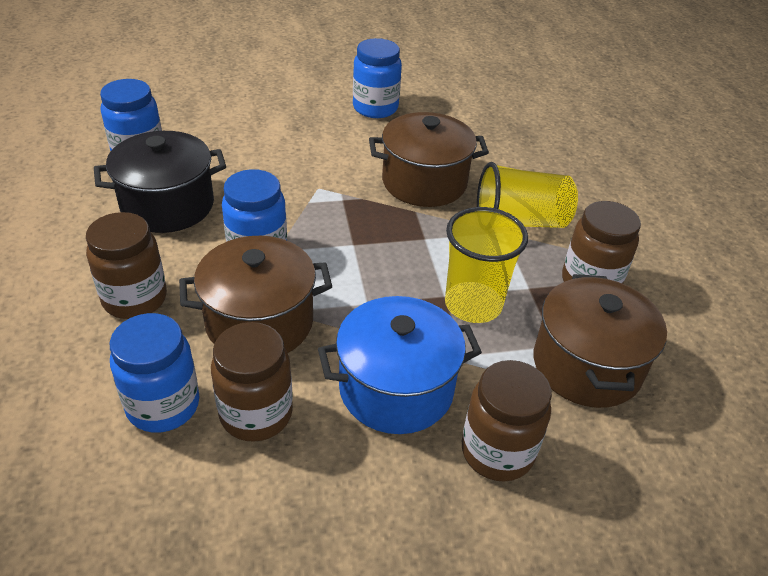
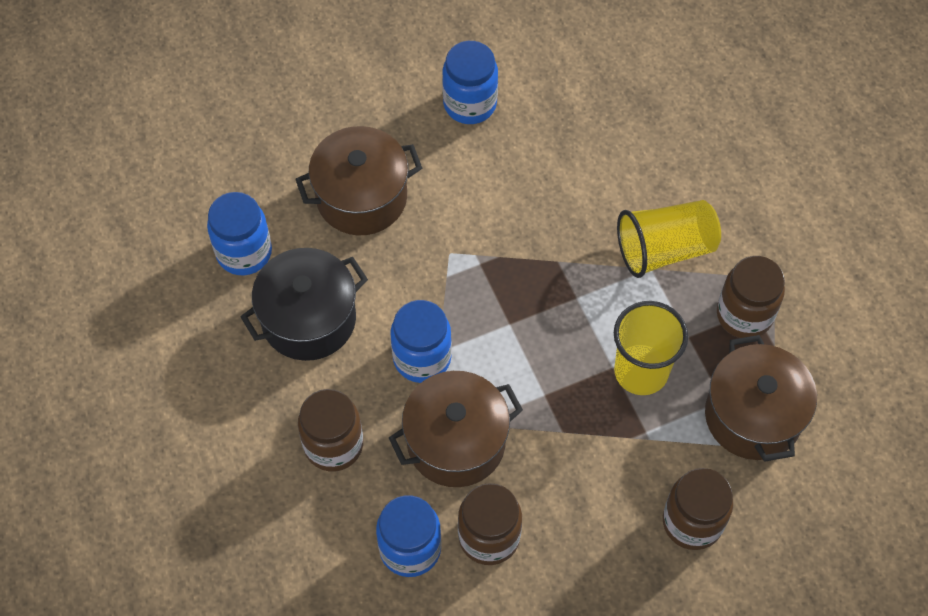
camera: 10 degrees left, 20 degrees up
blue pot [318,296,482,434] -> none
brown pot [369,112,489,207] -> brown pot moved to [295,126,422,235]

